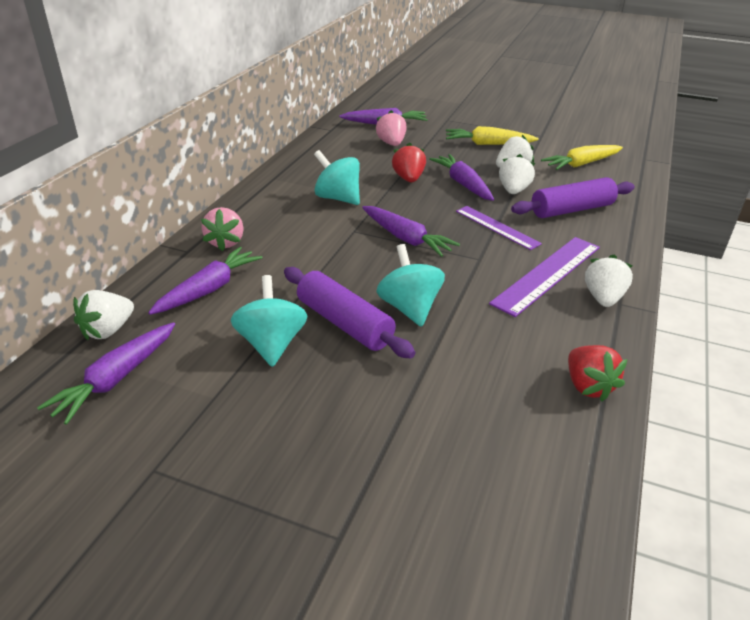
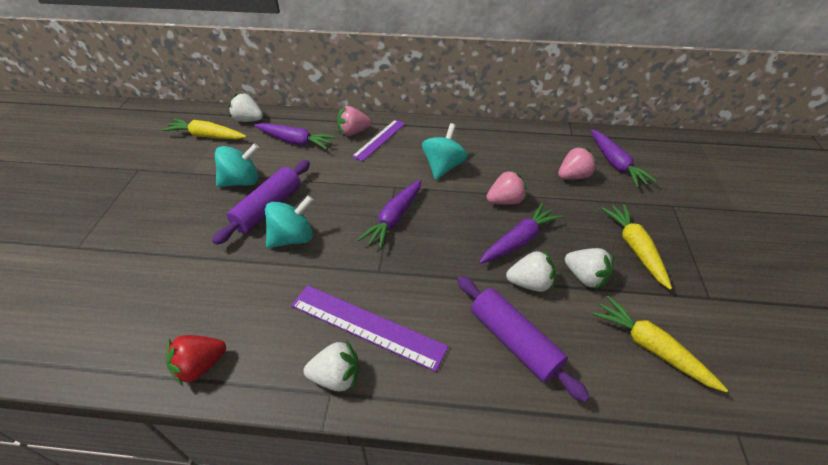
camera: 75 degrees right, 10 degrees up
purple carrot [37,322,175,425] -> yellow carrot [162,118,247,139]
red strawberry [392,143,426,183] -> pink strawberry [486,170,527,205]
purple ruler [456,206,542,250] -> purple ruler moved to [352,120,405,161]

